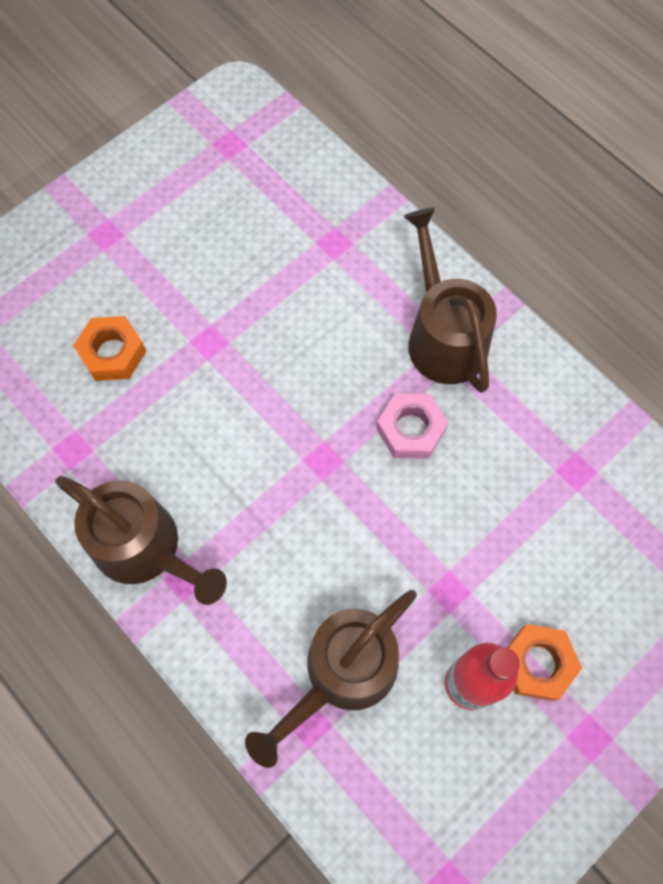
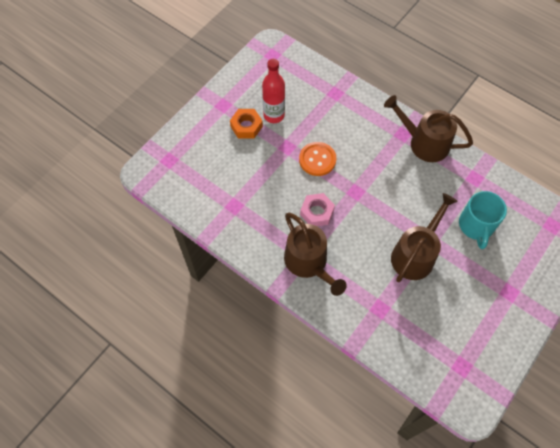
camera: 170 degrees right, 5 degrees down
orange nut [73,316,146,381] -> turquoise mug [459,191,507,249]
brown watering can [245,590,417,768] -> brown watering can moved to [391,193,458,282]
none -> orange button [299,142,336,176]

